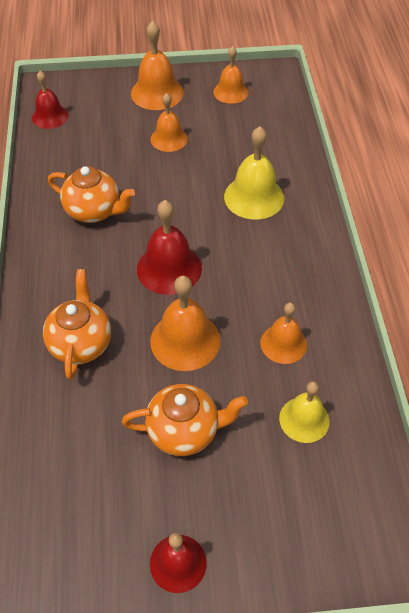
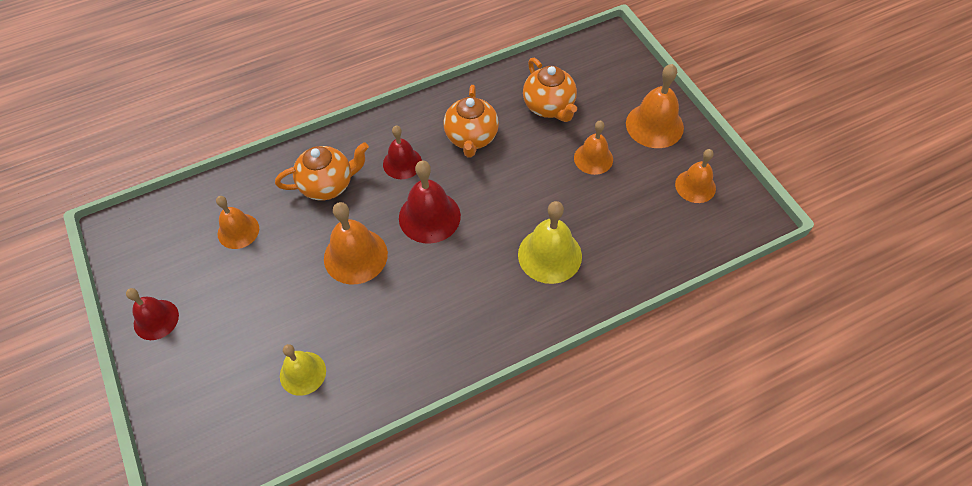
camera: 70 degrees right, 5 degrees up
red bell [32,71,68,129] -> red bell moved to [383,125,422,179]
orange teapot [122,384,248,456] -> orange teapot moved to [523,58,577,122]
orange bell [260,303,307,364] -> orange bell moved to [216,196,259,249]

